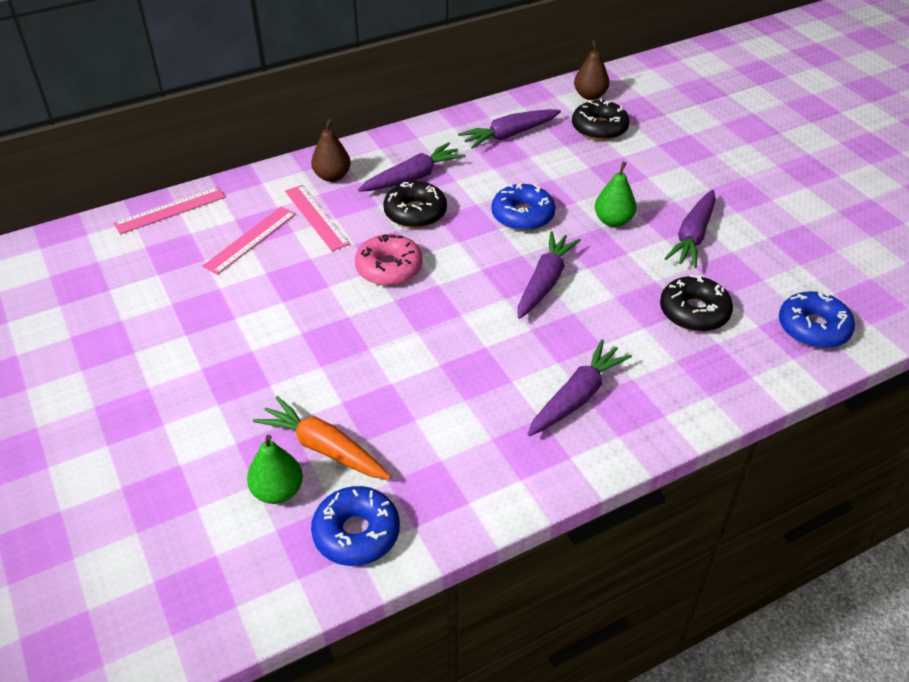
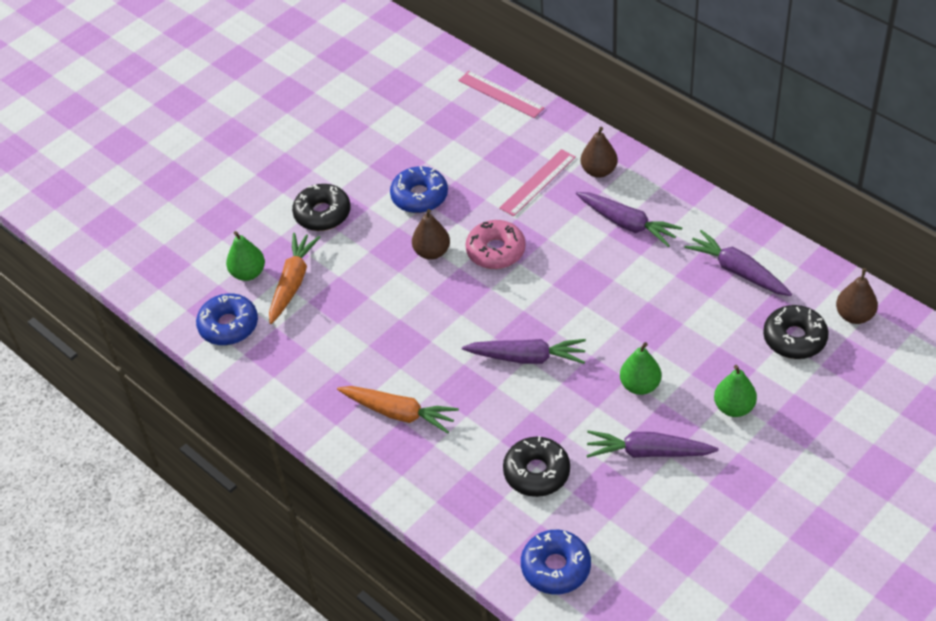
camera: 75 degrees right, 5 degrees up
pink ruler [202,207,296,275] -> none
black donut [383,181,447,228] -> black donut moved to [292,184,351,231]
blue donut [491,183,555,231] -> blue donut moved to [390,166,448,213]
purple carrot [528,339,632,436] -> orange carrot [337,386,459,434]
none -> brown pear [412,209,450,260]
none -> green pear [714,365,757,417]

